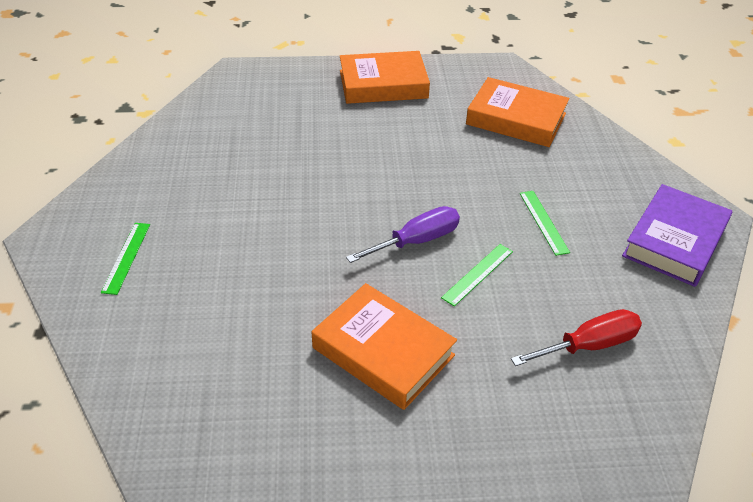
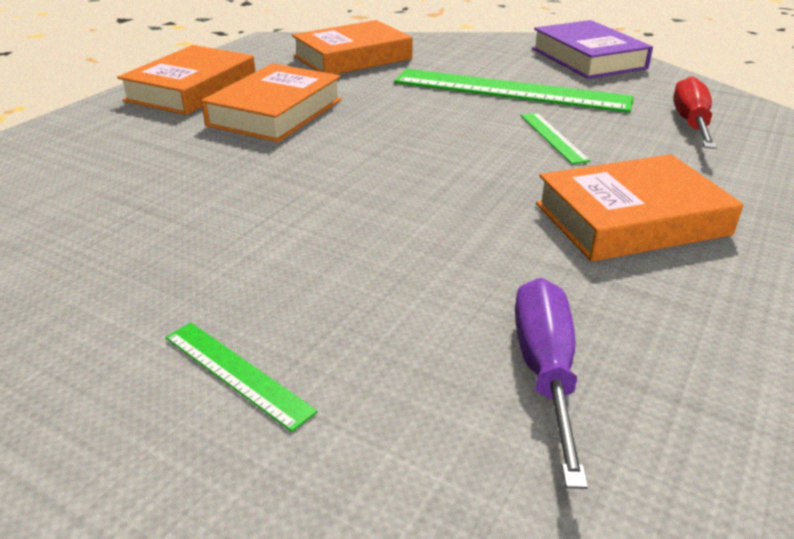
camera: 55 degrees left, 10 degrees down
purple screwdriver [346,206,460,263] -> purple screwdriver moved to [515,278,588,489]
green ruler [520,191,570,256] -> green ruler [394,69,634,113], size x2.27
none -> orange book [201,63,342,142]

